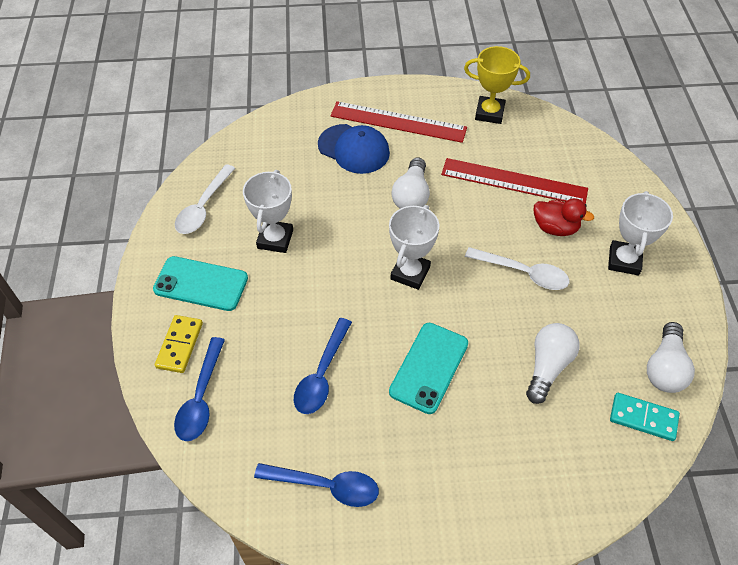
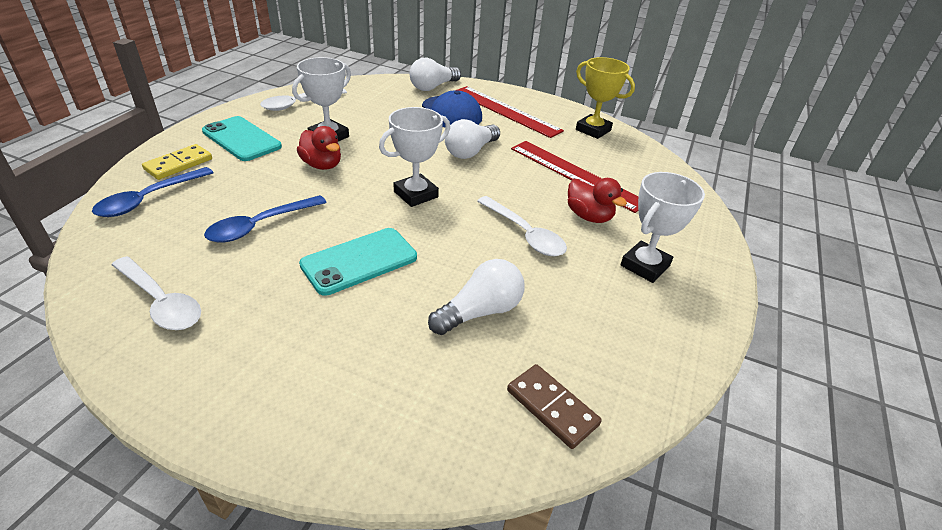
camera: 25 degrees right, 15 degrees down
blue spoon [254,463,379,507] -> white spoon [112,256,201,330]
turquoise domino [610,393,680,441] -> brown domino [507,364,602,449]
white light bulb [647,322,695,393] -> white light bulb moved to [410,58,461,91]
none -> red duck [297,126,341,170]

